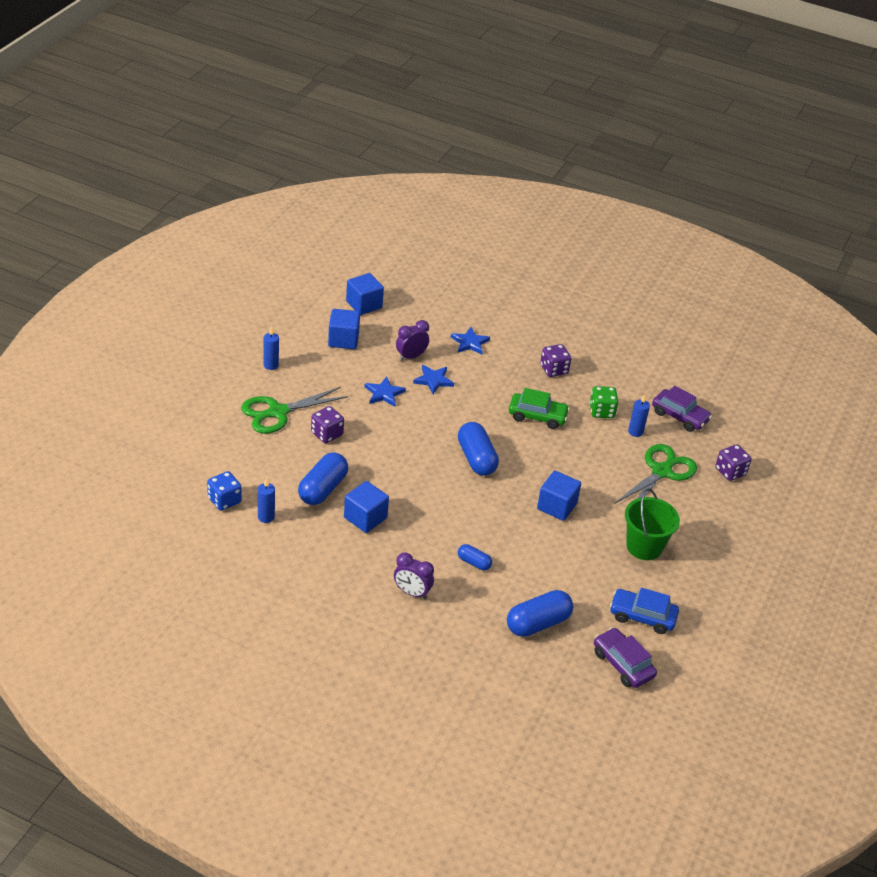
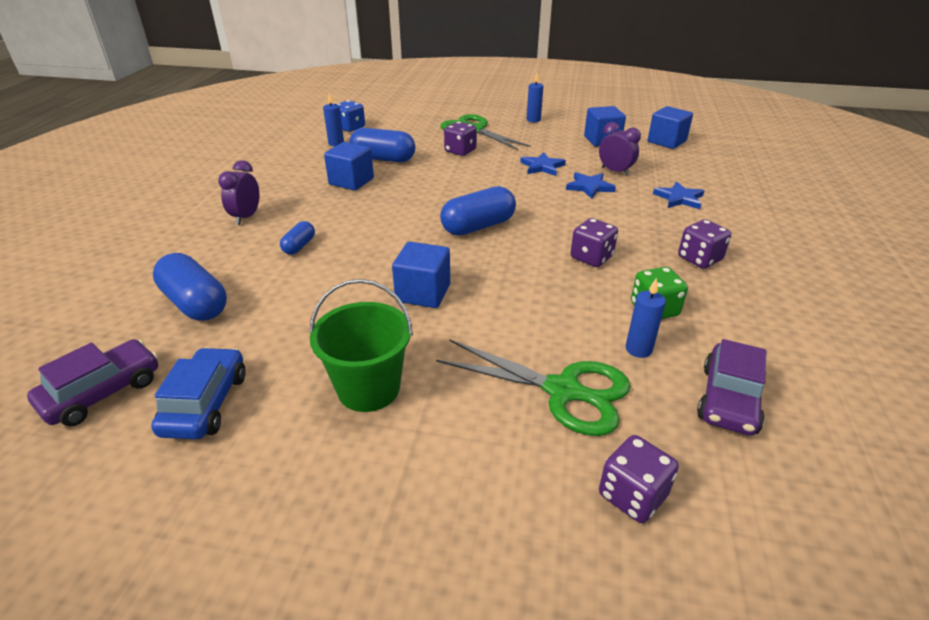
camera: 80 degrees right, 5 degrees down
green car [509,388,570,429] -> purple dice [570,218,618,267]

